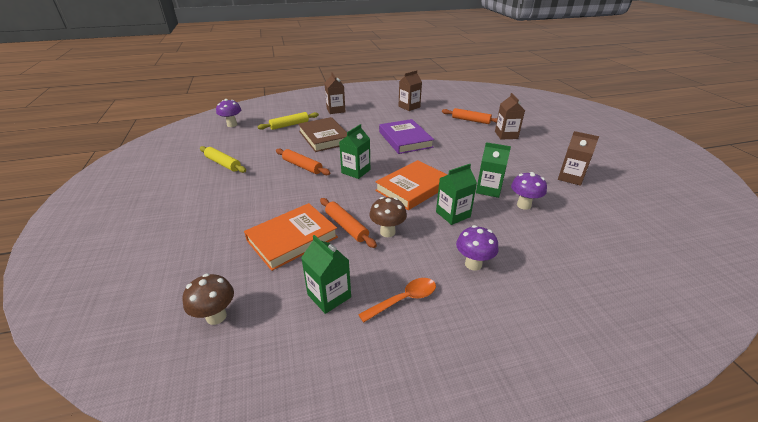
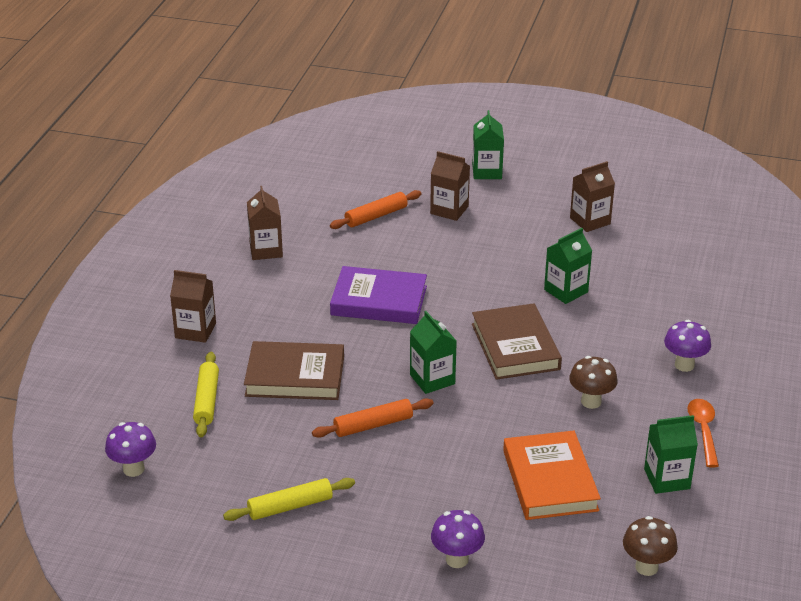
camera: 60 degrees left, 0 degrees up
orange rolling pin [320,198,377,248] -> none
orange book [375,160,447,210] -> brown book [472,303,562,380]
green carton [436,164,477,225] -> green carton moved to [472,110,504,179]
purple mushroom [511,172,547,210] -> purple mushroom moved to [431,510,485,568]

